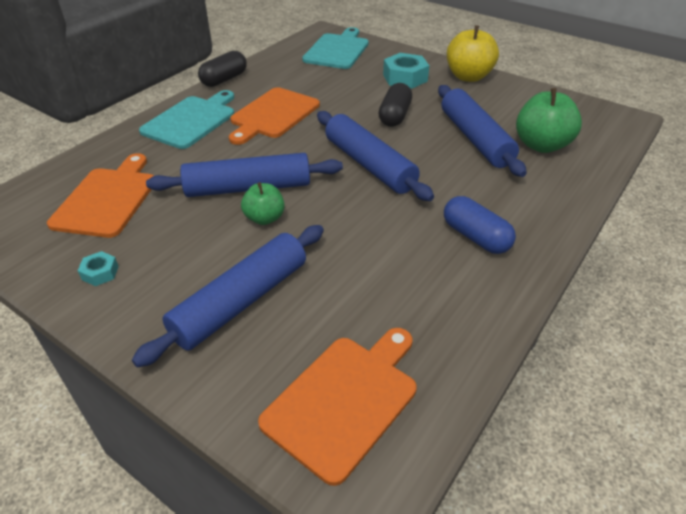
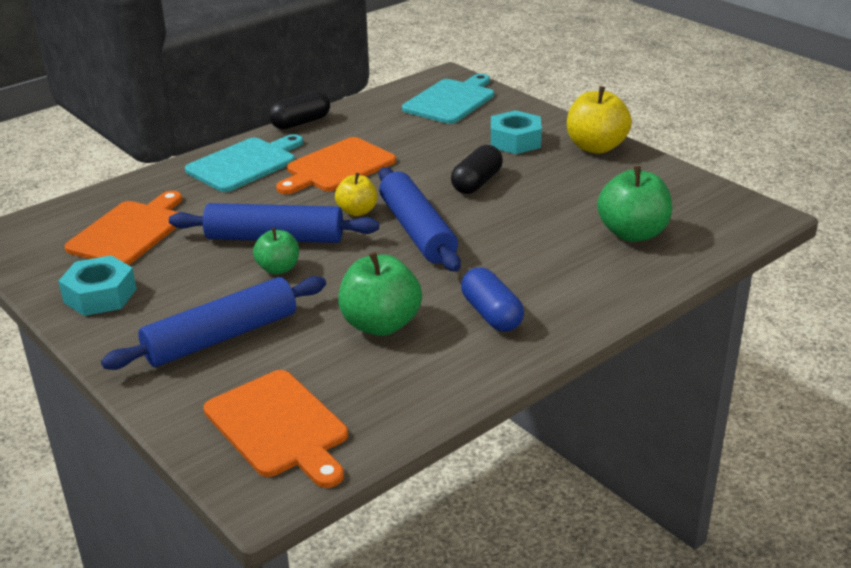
camera: 15 degrees right, 10 degrees down
turquoise nut [78,251,119,286] -> turquoise nut [58,255,137,316], size x1.95
orange cutting board [258,328,417,486] -> orange cutting board turned 90 degrees clockwise [203,370,348,488]
blue rolling pin [438,85,527,177] -> none
none -> yellow apple [335,173,377,216]
none -> green apple [338,252,422,336]

